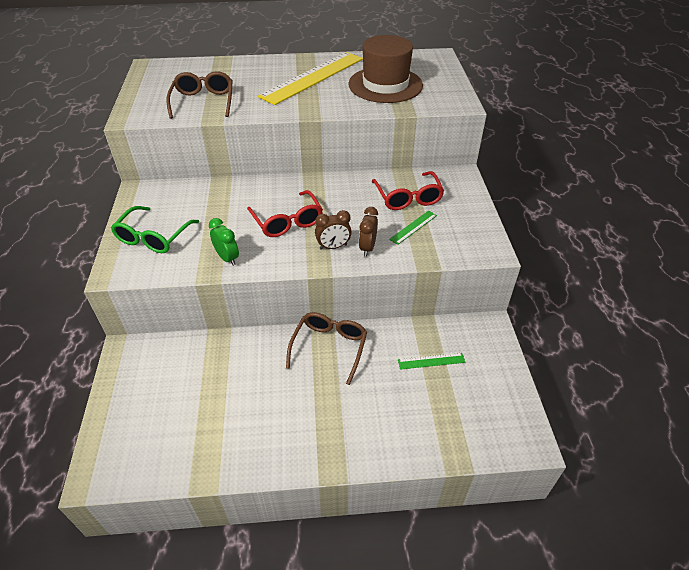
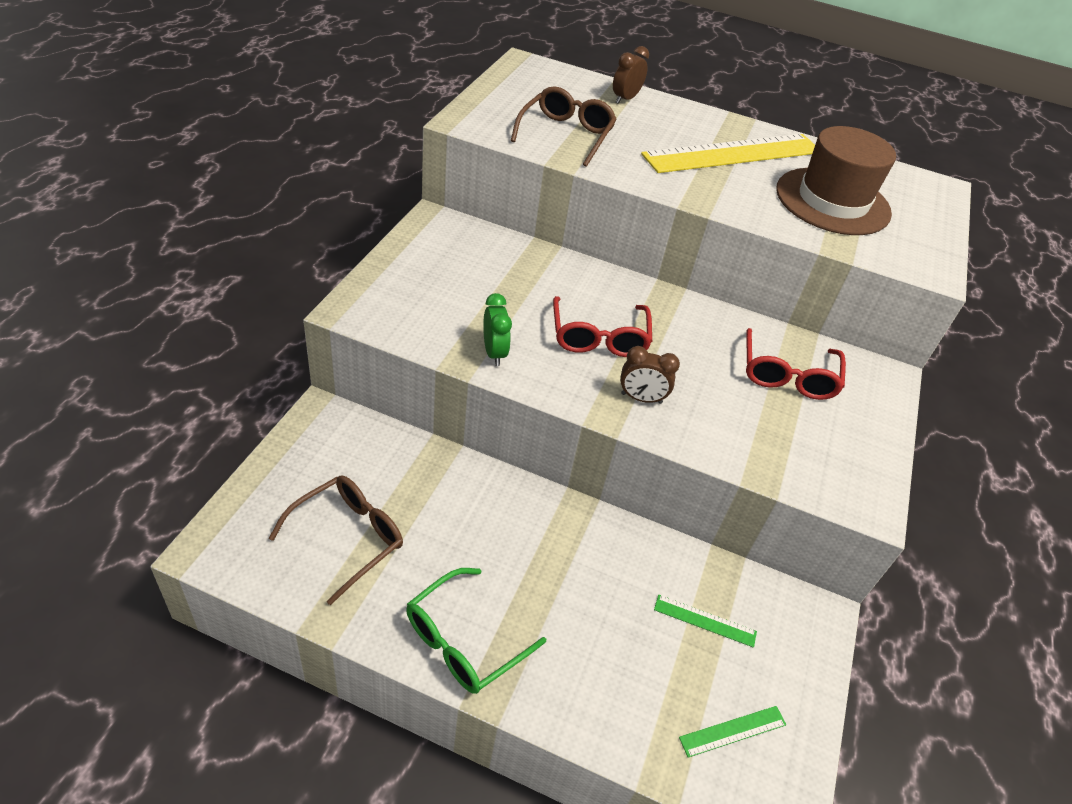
camera: 20 degrees right, 0 degrees up
green glasses [111,206,199,253] -> green glasses moved to [406,568,546,694]
brown glasses [286,312,367,385] -> brown glasses moved to [269,475,403,605]
brown clock [359,207,378,257] -> brown clock moved to [613,46,649,104]
green ruler [389,211,437,245] -> green ruler moved to [679,706,786,758]

